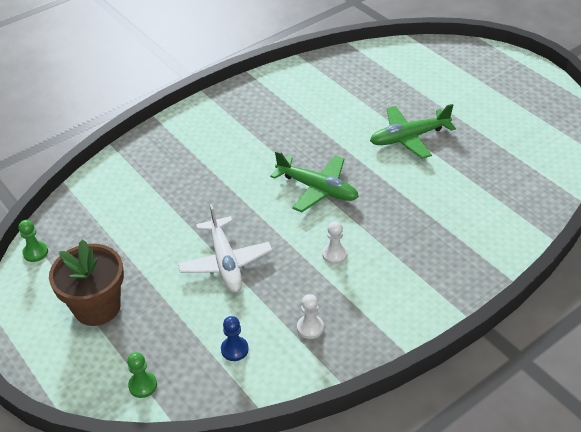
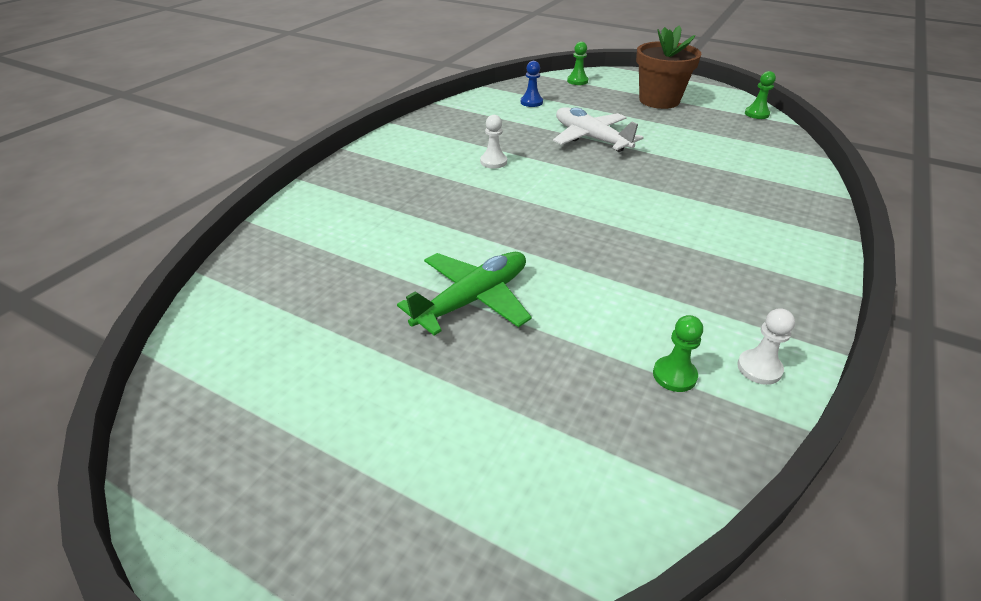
camera: 155 degrees right, 5 degrees down
green plane [270,151,359,212] -> none
white pawn [297,294,324,339] -> white pawn moved to [737,308,795,385]
none -> green pawn [653,315,703,392]

